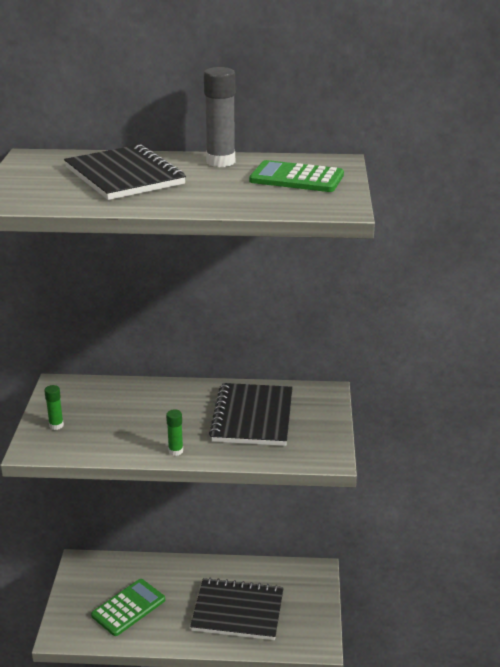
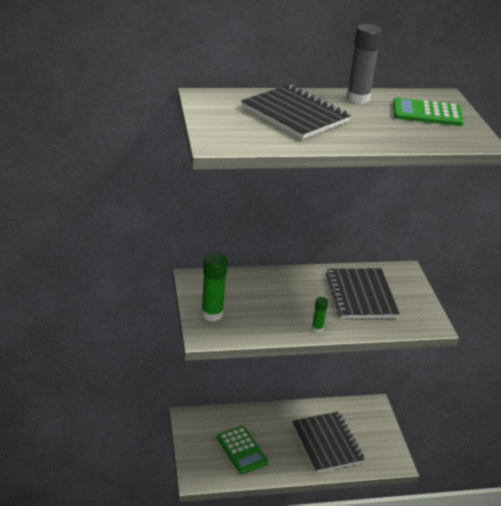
camera: 15 degrees left, 5 degrees up
green glue stick [44,385,64,430] -> green glue stick [201,253,228,322], size x1.89
green calculator [91,579,165,636] -> green calculator turned 120 degrees clockwise [217,426,268,474]
black notebook [190,577,284,640] -> black notebook turned 75 degrees clockwise [292,412,365,473]

